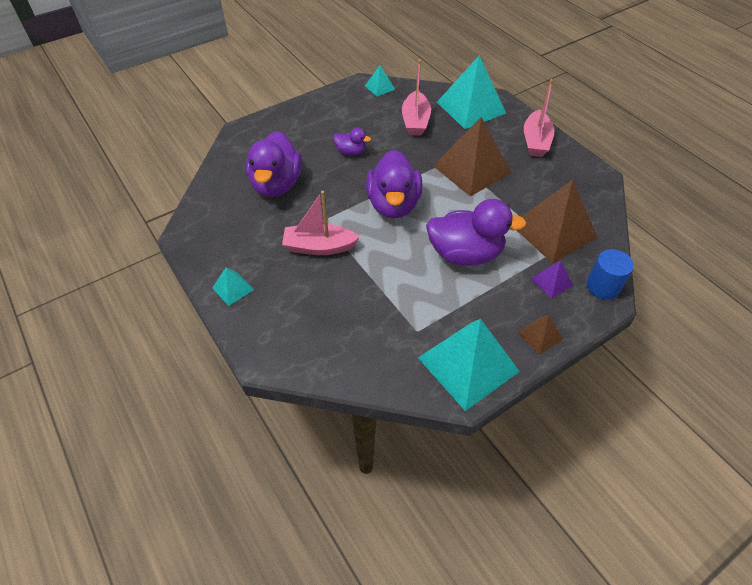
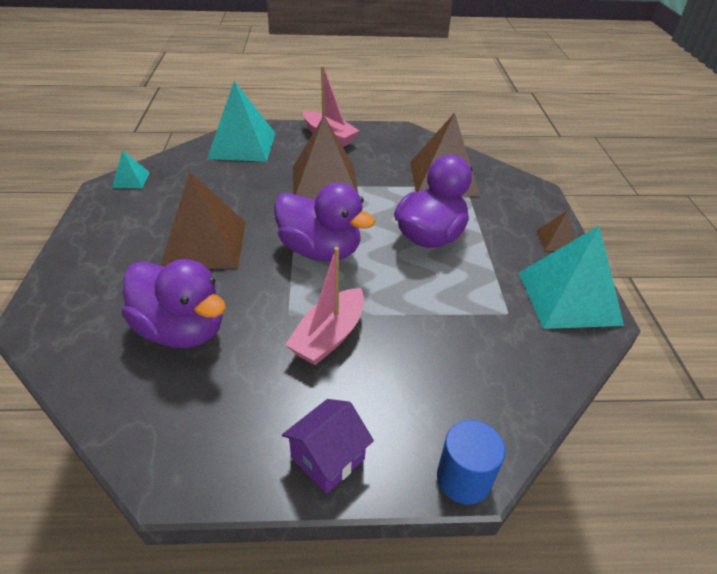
camera: 60 degrees left, 10 degrees down
turquoise pyramid [212,267,254,306] -> purple house [282,399,374,494]
purple duck [333,128,371,156] -> brown pyramid [160,172,246,269]
pink boat [402,59,431,136] -> none
purple pyramid [531,260,573,299] -> none
blue cylinder [586,249,634,300] -> blue cylinder moved to [437,420,506,505]

